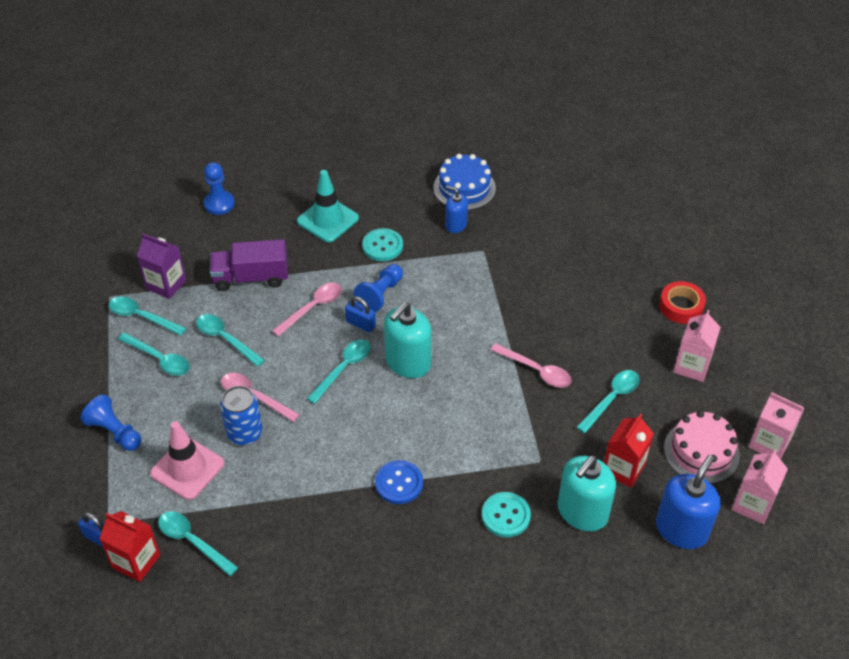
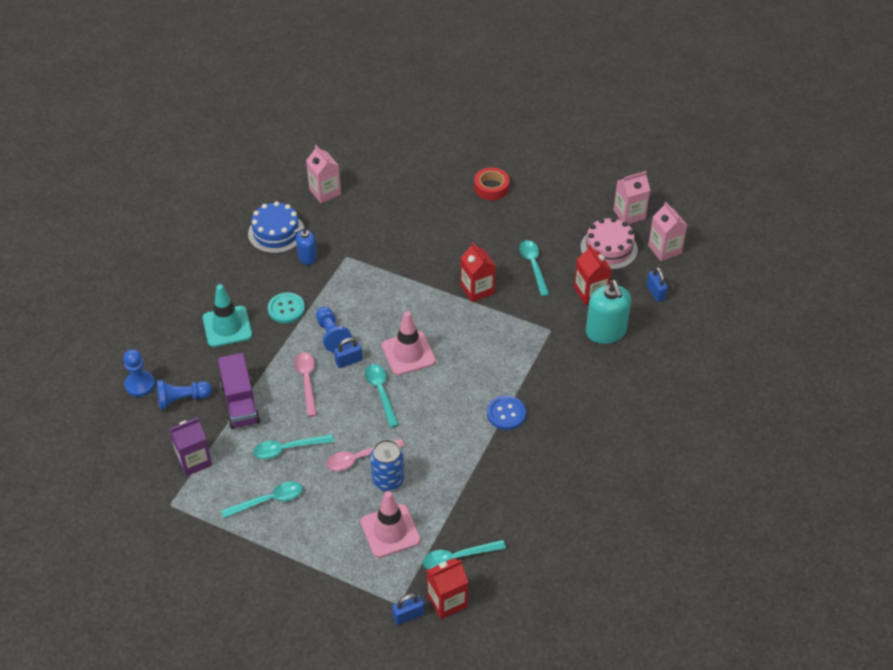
camera: 55 degrees left, 0 degrees up
blue pawn [81,394,141,451] -> blue pawn moved to [157,380,212,410]
turquoise spoon [109,297,187,336] -> none
purple truck [210,239,288,291] -> purple truck turned 45 degrees counterclockwise [218,353,261,429]
turquoise soap dispenser [384,302,431,378] -> pink traffic cone [382,311,436,375]
turquoise button [482,492,531,537] -> none
pink spoon [490,343,571,387] -> red carton [460,242,496,302]
blue soap dispenser [656,455,720,549] -> blue padlock [646,267,668,302]
pink carton [673,310,721,382] -> pink carton moved to [306,145,341,203]

